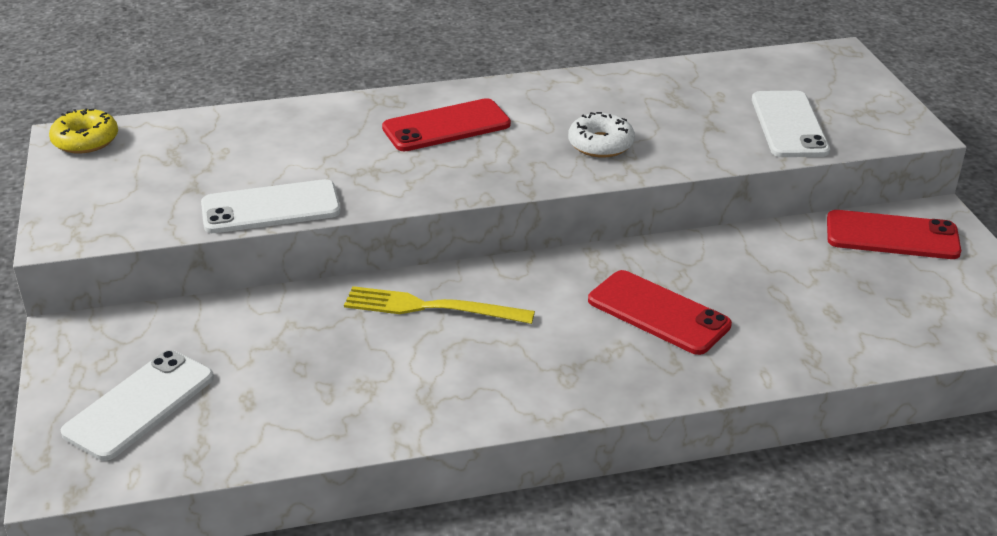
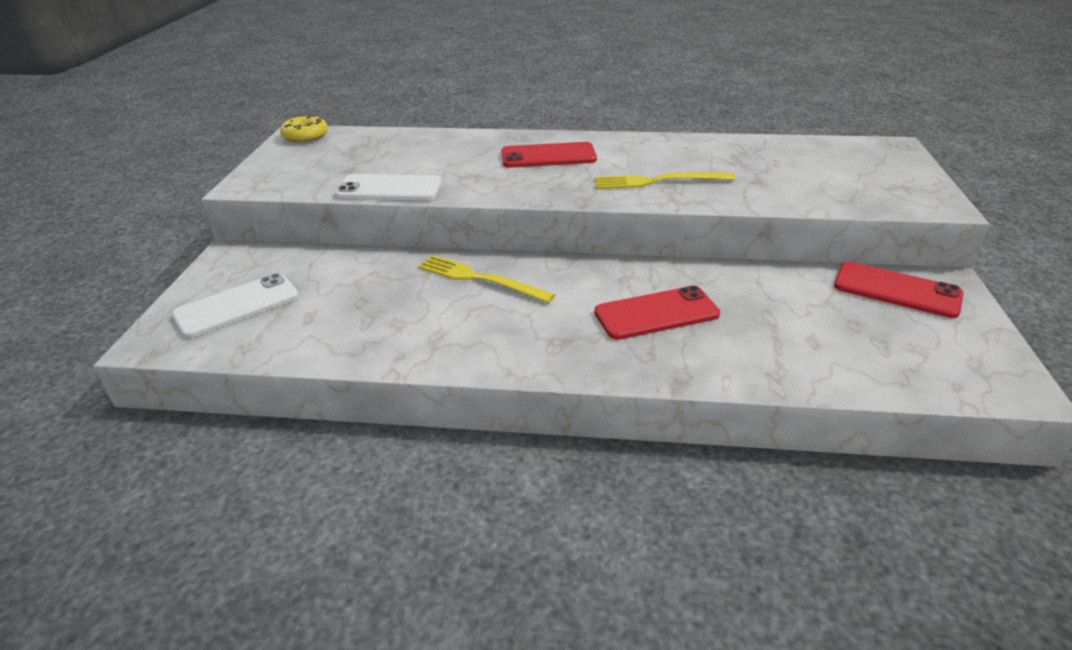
camera: 20 degrees right, 0 degrees up
white donut [568,112,635,158] -> yellow fork [595,172,736,189]
red phone [588,270,732,355] -> red phone turned 75 degrees counterclockwise [594,285,720,340]
white phone [752,91,830,157] -> none

